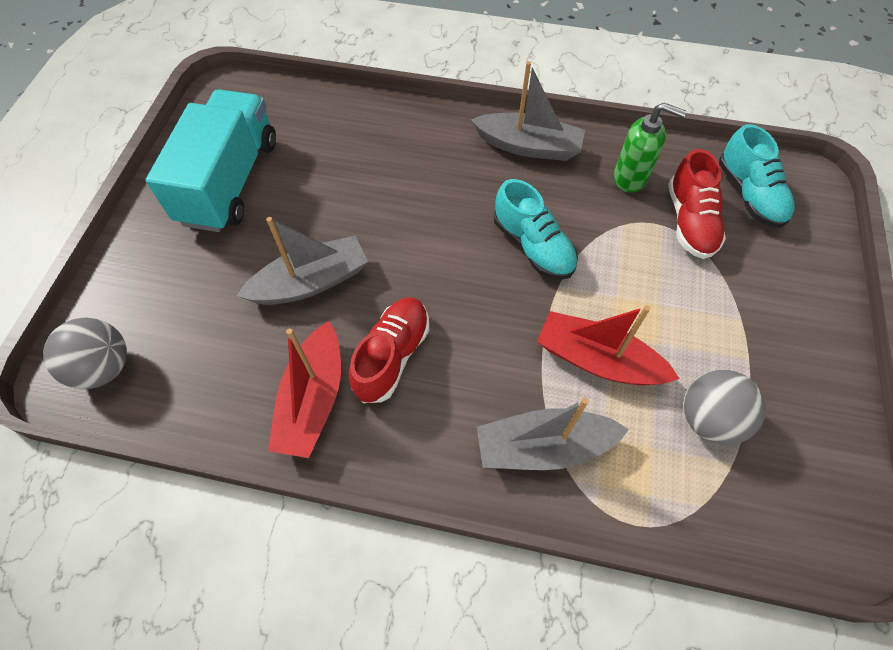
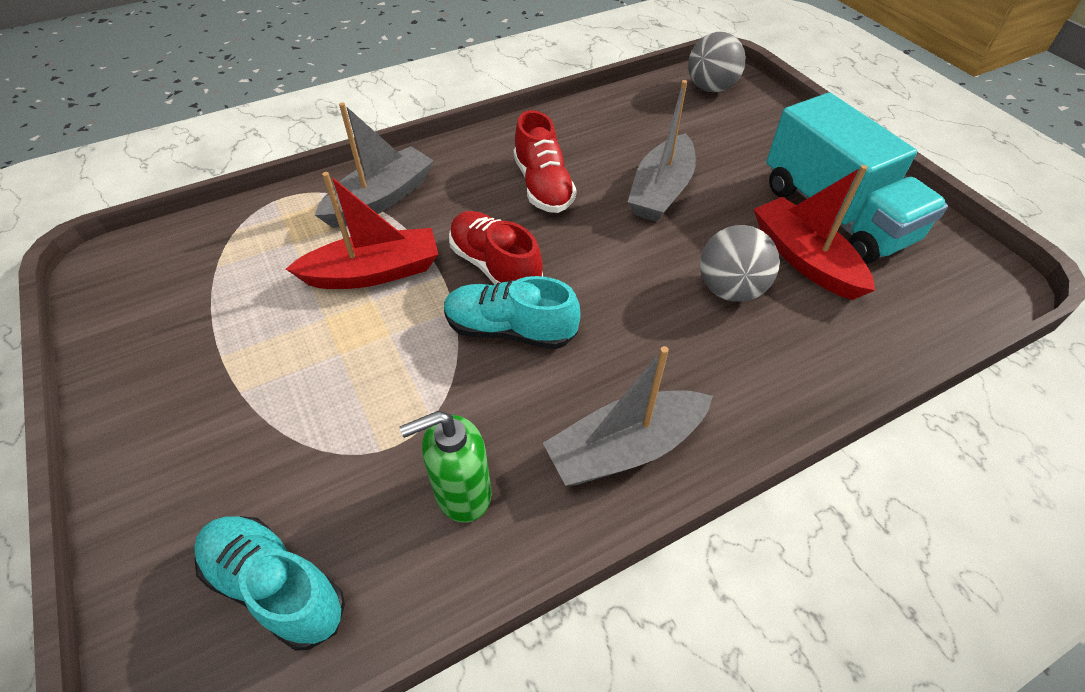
camera: 140 degrees right, 10 degrees down
red boat [268,321,341,458] -> red boat moved to [754,165,875,300]
red shoe [668,149,726,259] -> red shoe moved to [449,211,543,285]
grey ball [683,369,766,445] -> grey ball moved to [700,225,780,302]

